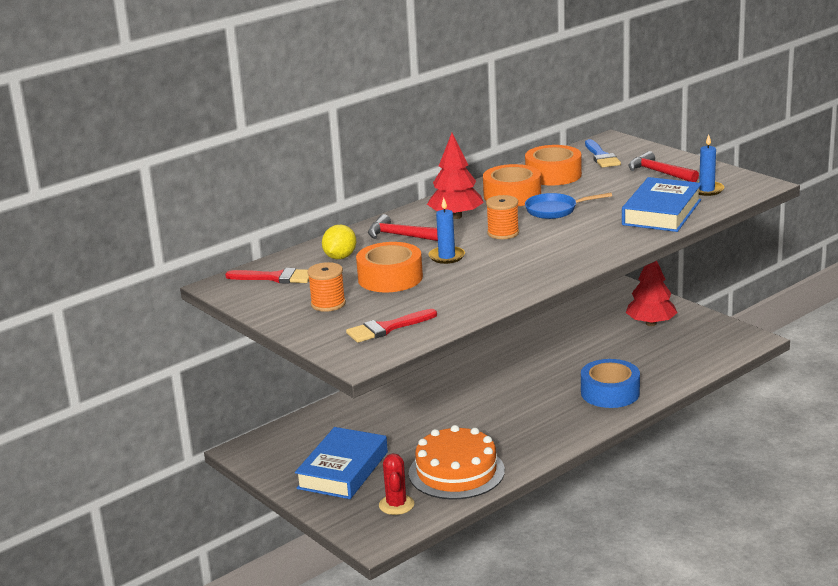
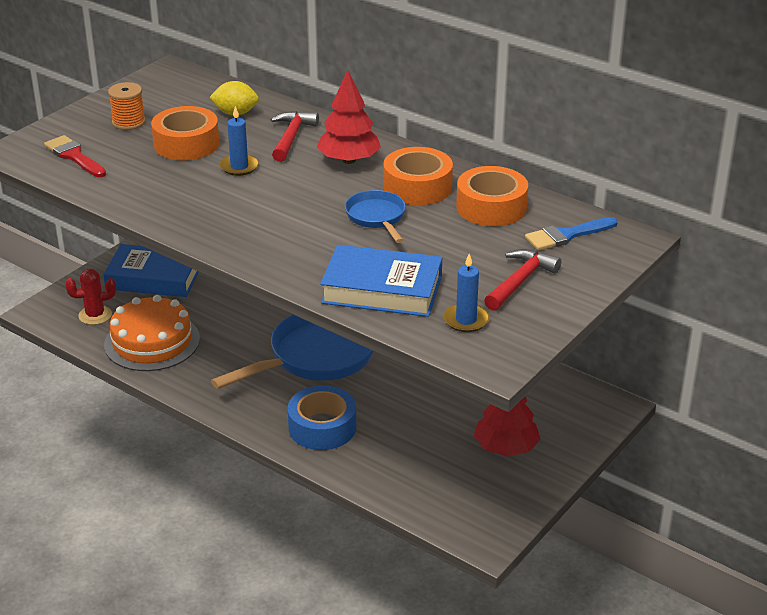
camera: 75 degrees right, 10 degrees up
red brush [225,268,309,284] -> none
orange spool [486,195,519,239] -> none
none -> blue pan [211,315,374,389]

